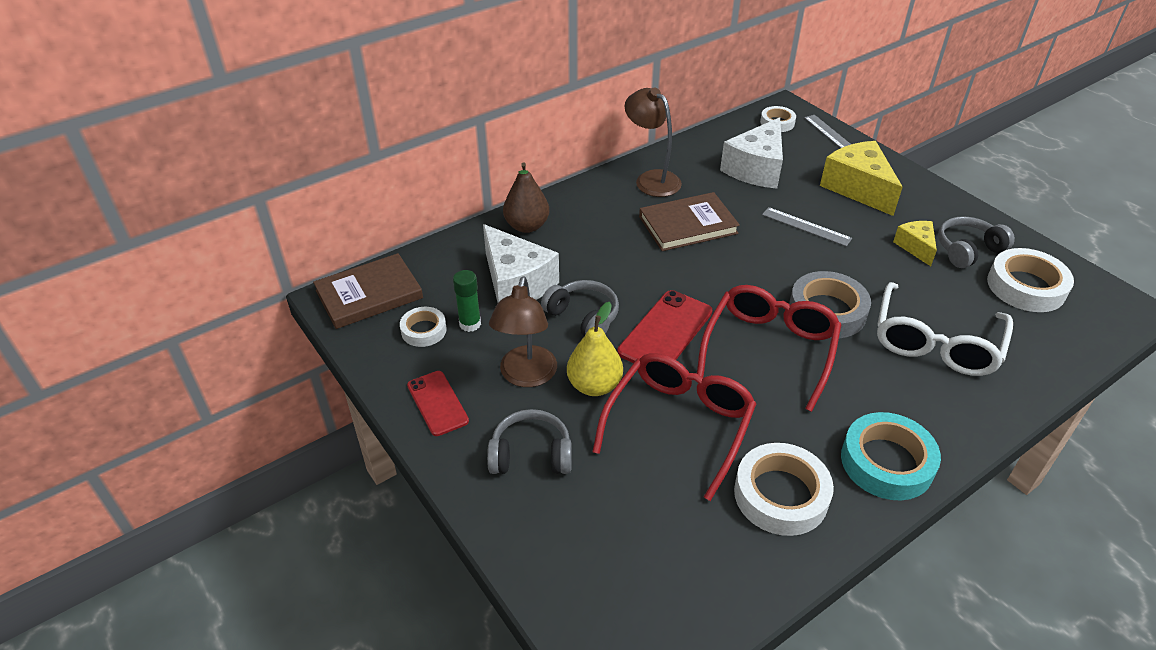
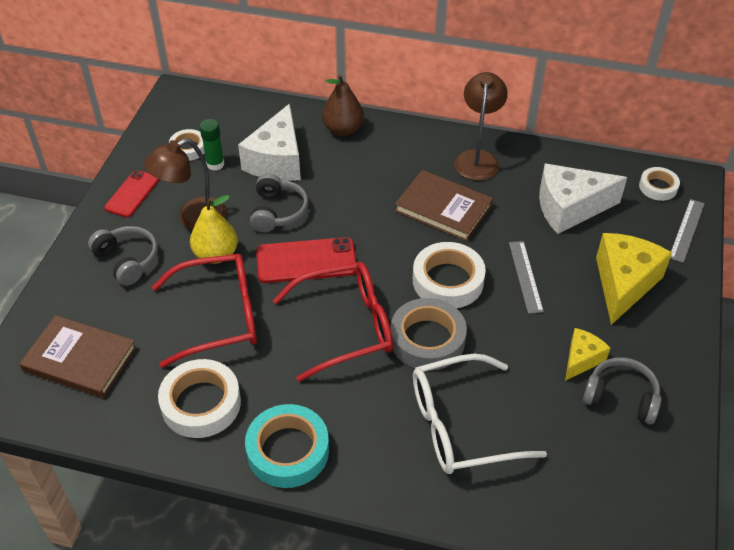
camera: 50 degrees right, 5 degrees up
brown book [313,253,423,329] -> brown book moved to [19,315,137,398]
white tape [987,248,1074,312] -> white tape moved to [413,242,486,308]

